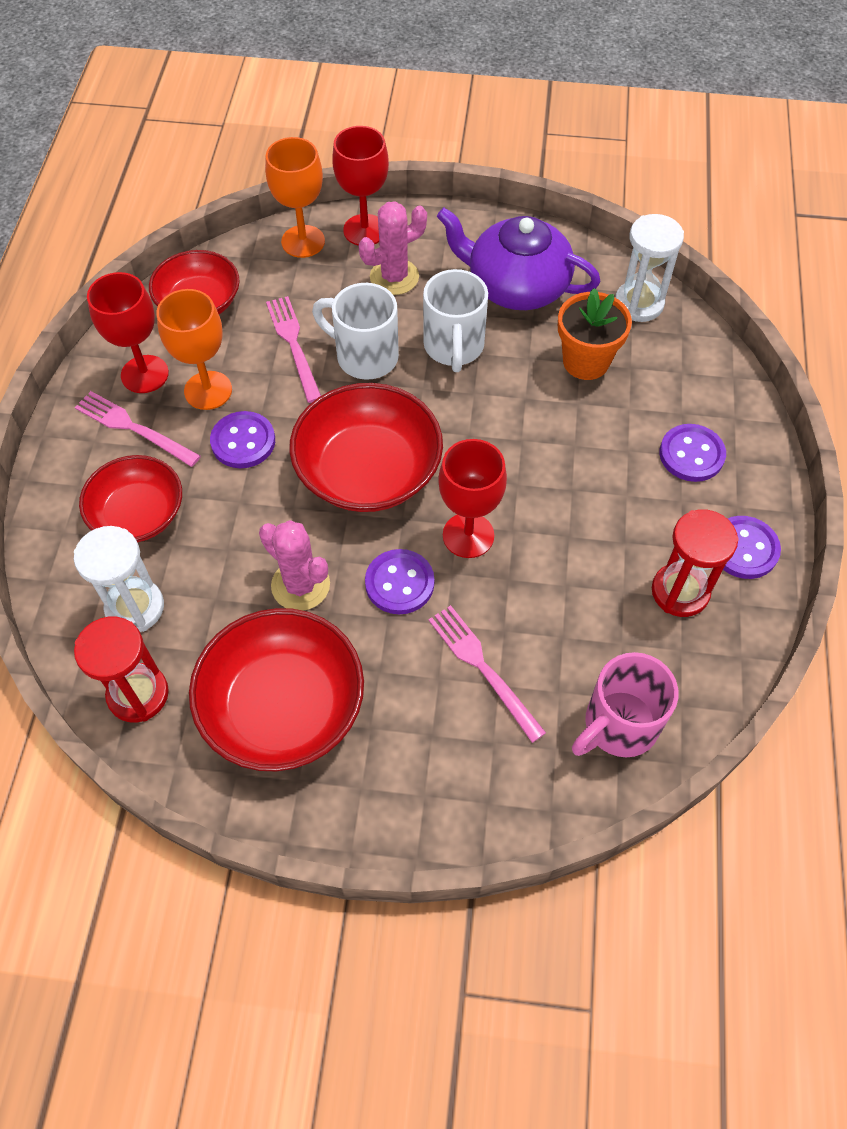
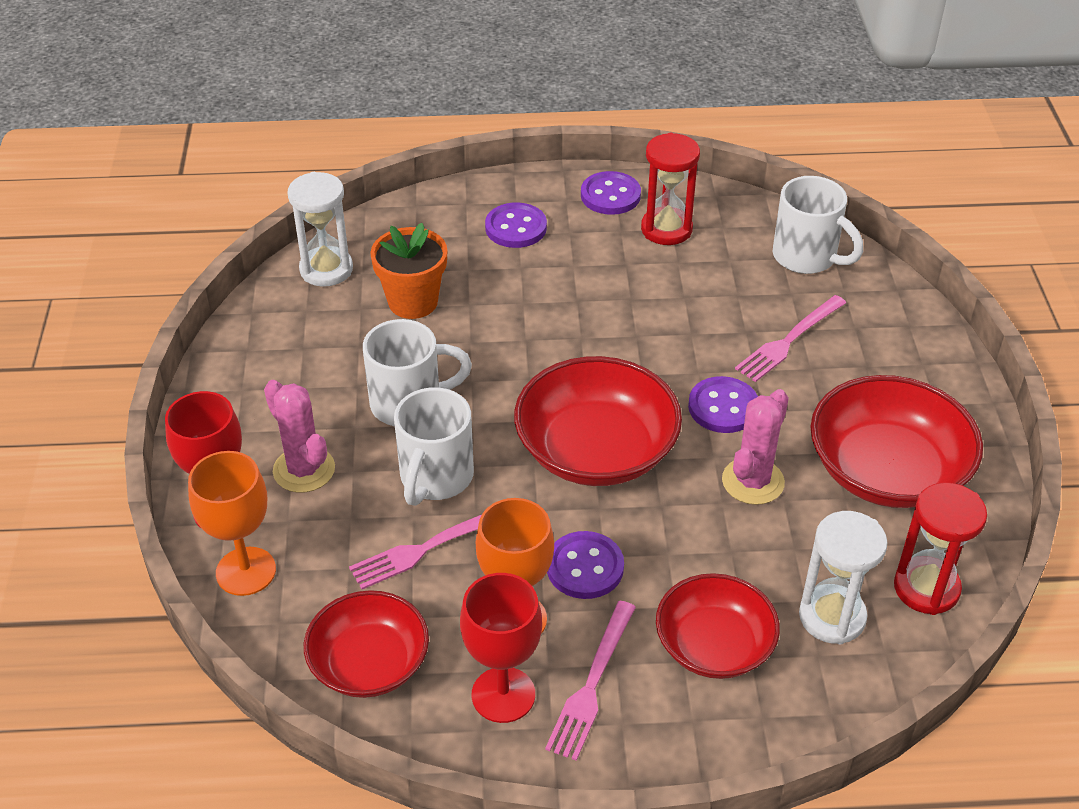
camera: 100 degrees left, 15 degrees down
purple teapot [437,207,601,310] -> none
red goblet [438,439,507,558] -> none
pink mug [572,652,678,757] -> white mug [773,176,863,274]

